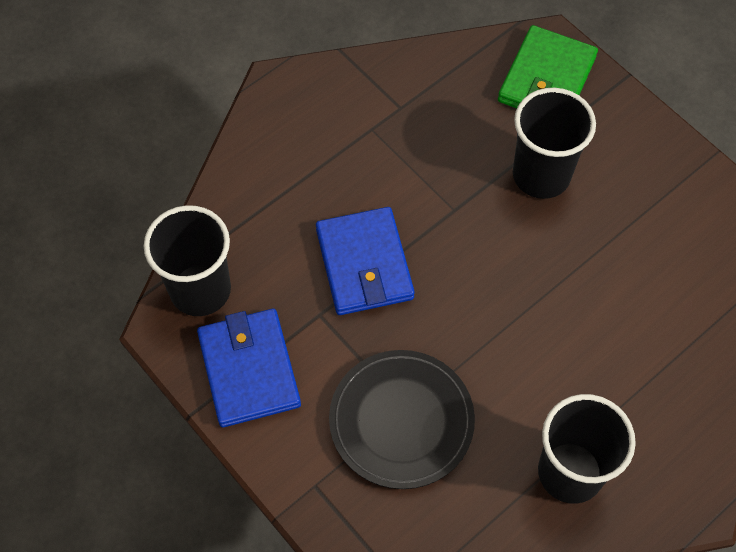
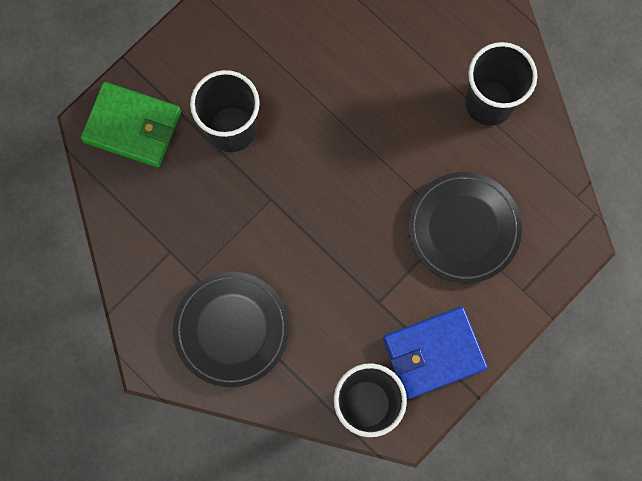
camera: 95 degrees left, 15 degrees up
blue wallet [316,207,415,315] -> none
none -> black plate [173,272,289,387]

